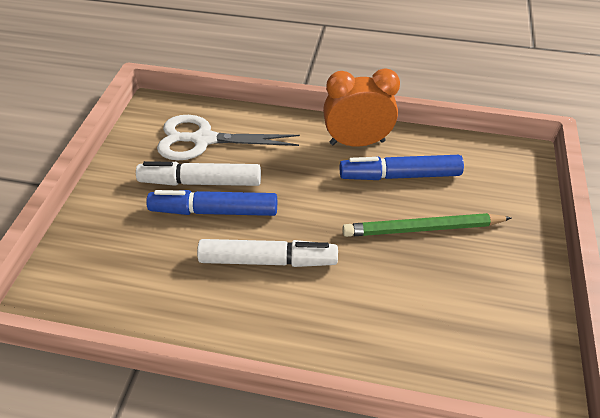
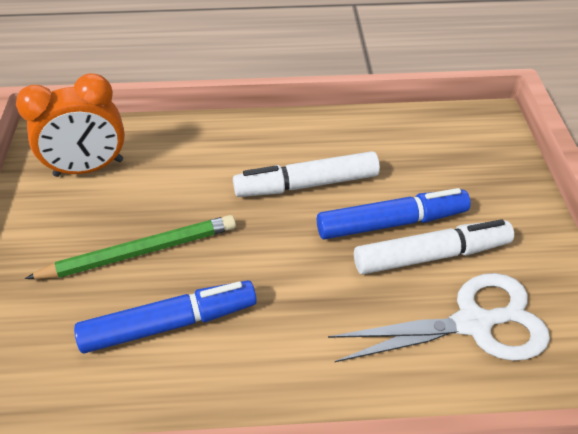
camera: 165 degrees right, 0 degrees up
orange clock [323,69,400,147] -> orange clock moved to [16,73,125,177]

